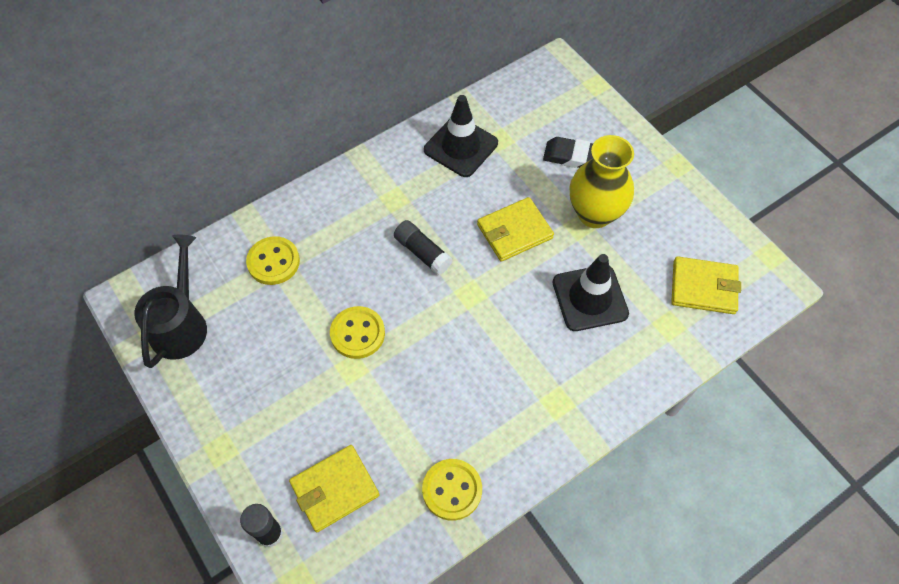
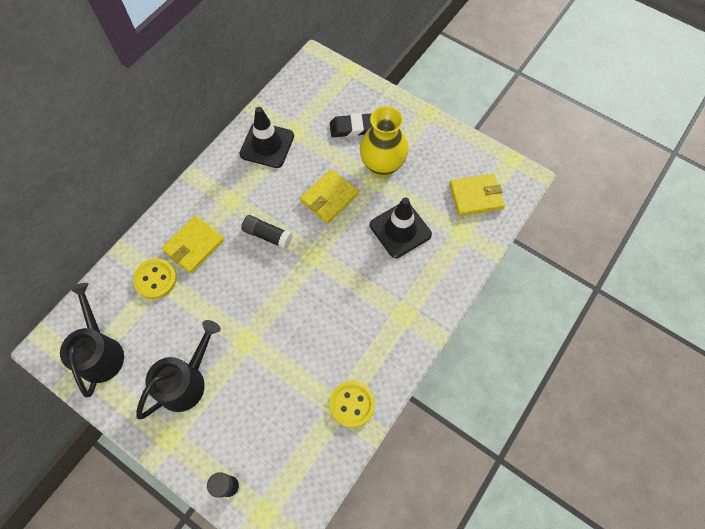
camera: 20 degrees left, 5 degrees up
yellow wallet [289,445,379,532] -> yellow wallet moved to [162,215,225,274]
yellow button [330,306,385,359] -> none
none -> black watering can [136,320,221,419]

